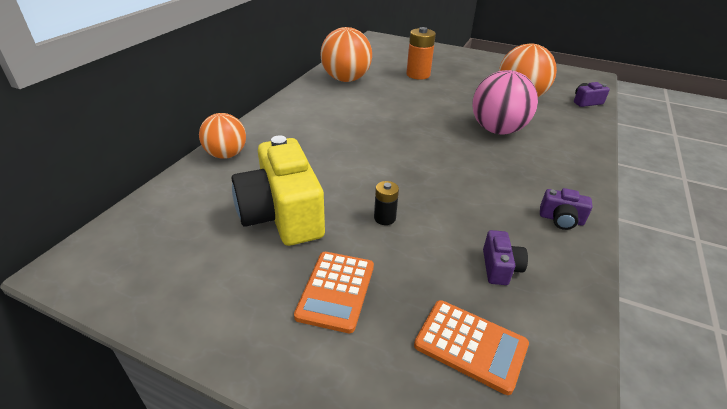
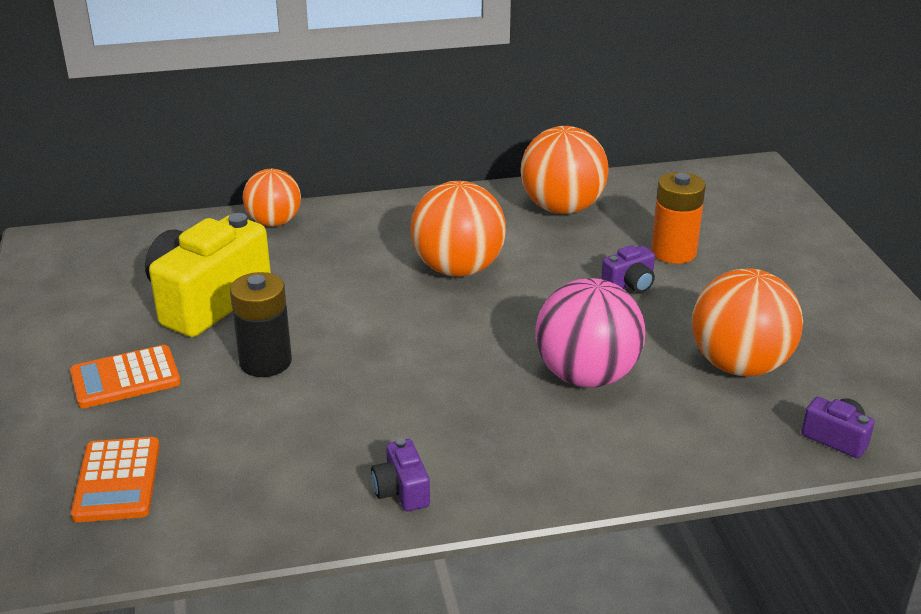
camera: 55 degrees right, 5 degrees down
black battery [374,181,399,225] -> black battery [230,272,292,377], size x1.80
purple camera [483,230,528,285] -> purple camera moved to [601,245,655,293]
none -> orange ball [410,181,506,277]

